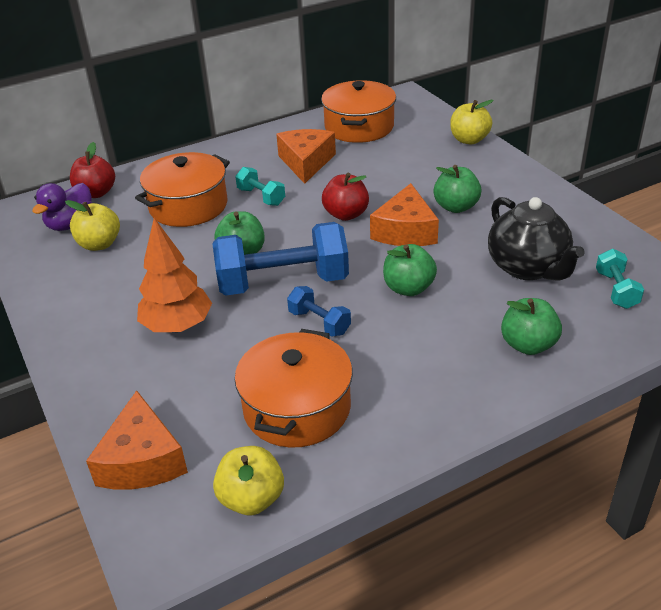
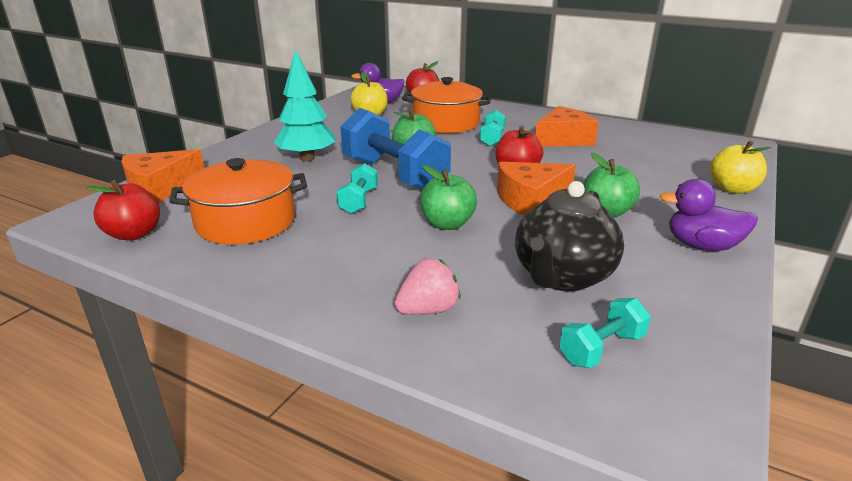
camera: 55 degrees right, 10 degrees down
orange tree [137,218,212,332] -> turquoise tree [274,49,336,161]
yellow apple [213,446,284,515] -> red apple [85,180,160,241]
blue dumbbell [287,286,351,337] -> turquoise dumbbell [337,163,378,214]
orange pot [321,80,396,143] -> none
green apple [501,298,562,355] -> pink strawberry [394,258,461,315]
none -> purple duck [659,179,758,251]

